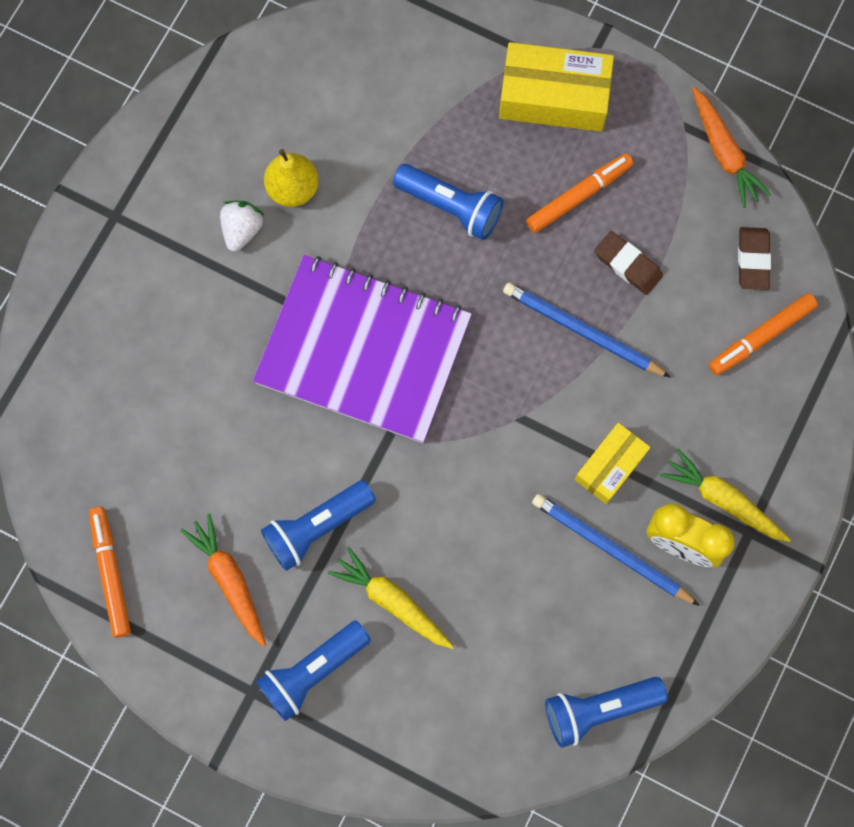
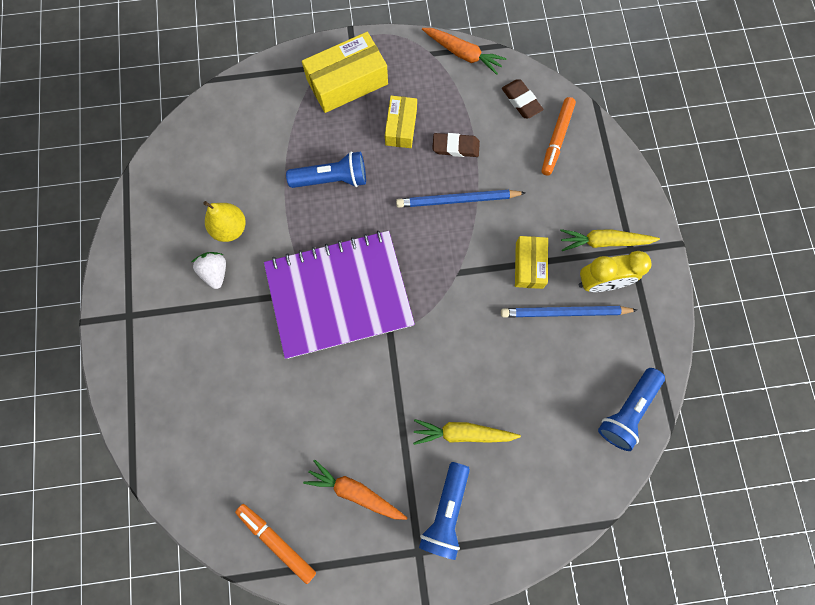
camera: 35 degrees left, 0 degrees up
blue flashlight [261,480,376,571] -> none
orange marker [526,153,634,233] -> yellow box [385,96,417,148]

